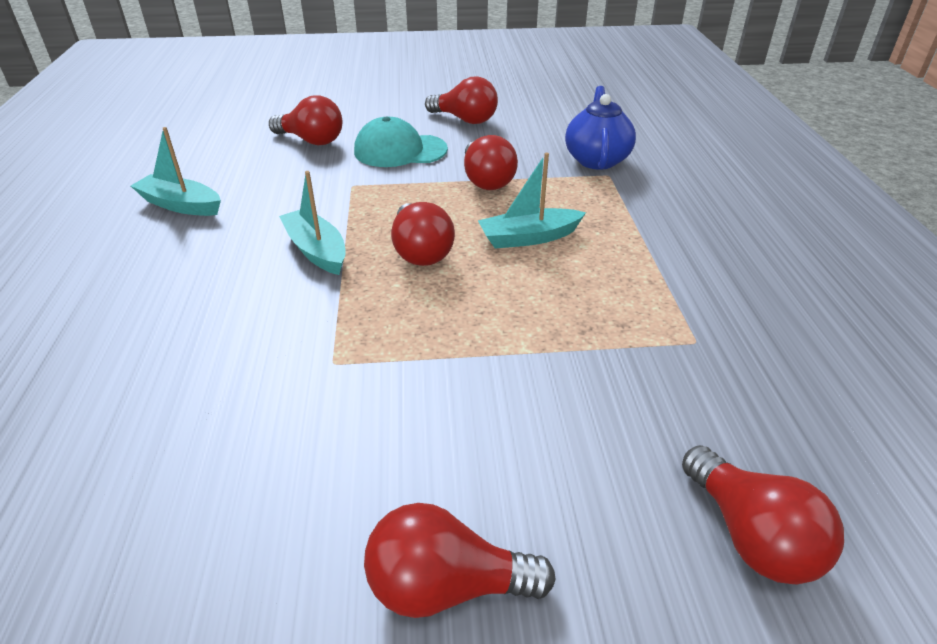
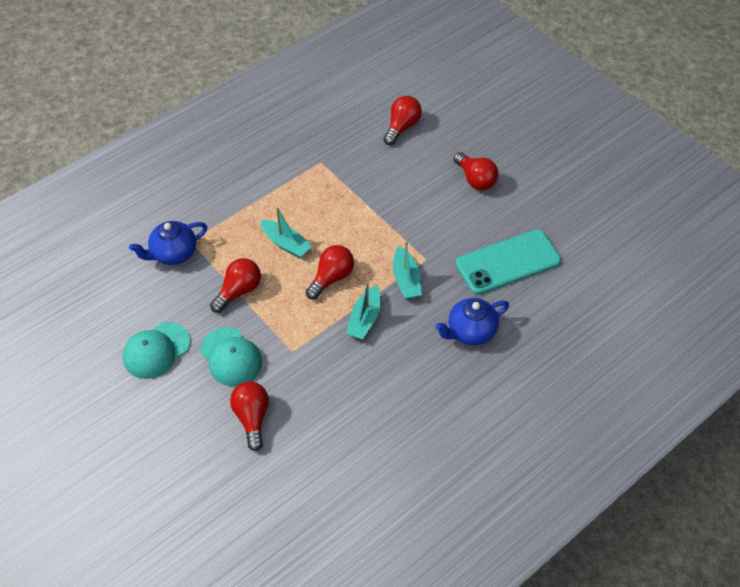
camera: 125 degrees left, 15 degrees up
turquoise boat [131,127,221,216] -> turquoise boat moved to [393,241,422,299]
red light bulb [425,77,498,124] -> turquoise cap [123,322,190,379]
none -> blue teapot [435,298,509,345]
none -> turquoise phone [456,229,561,295]

